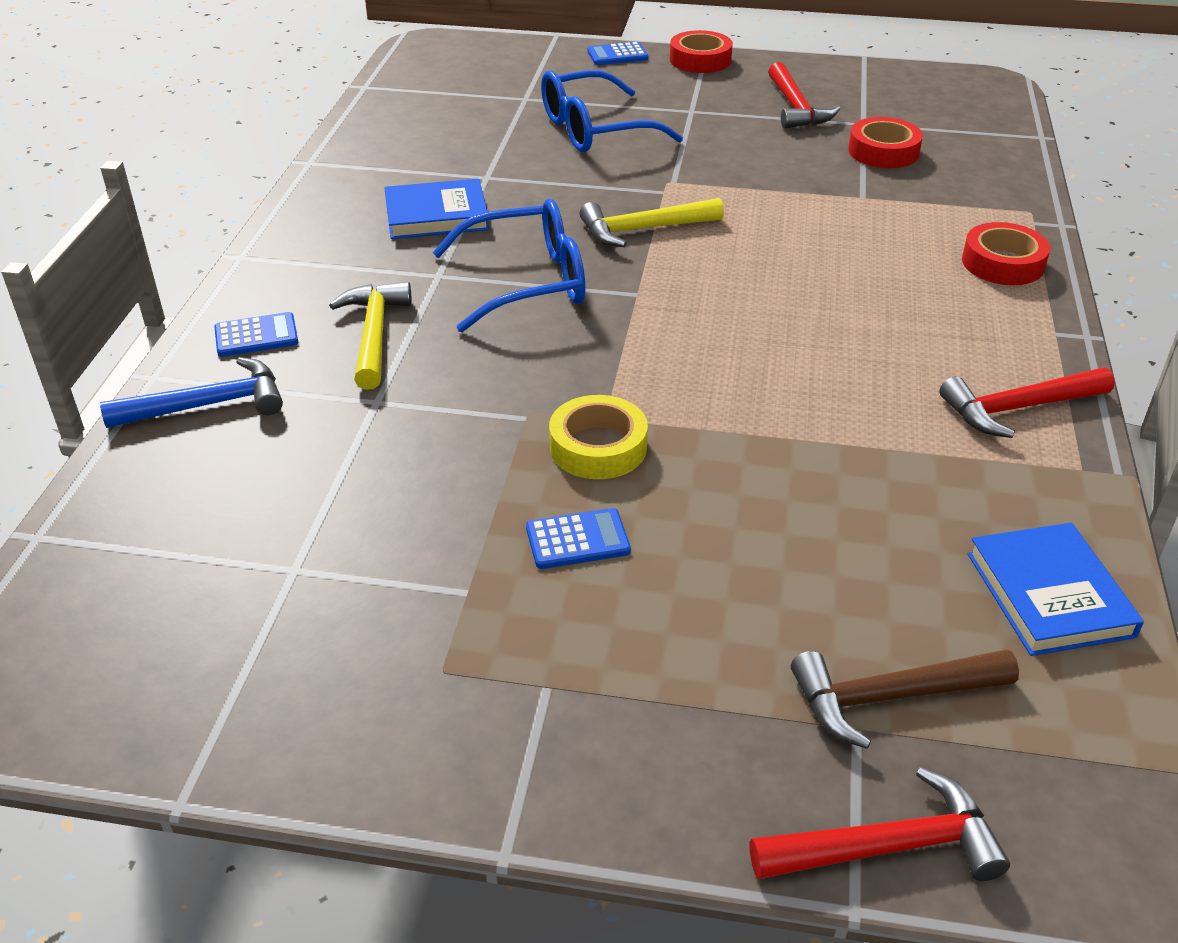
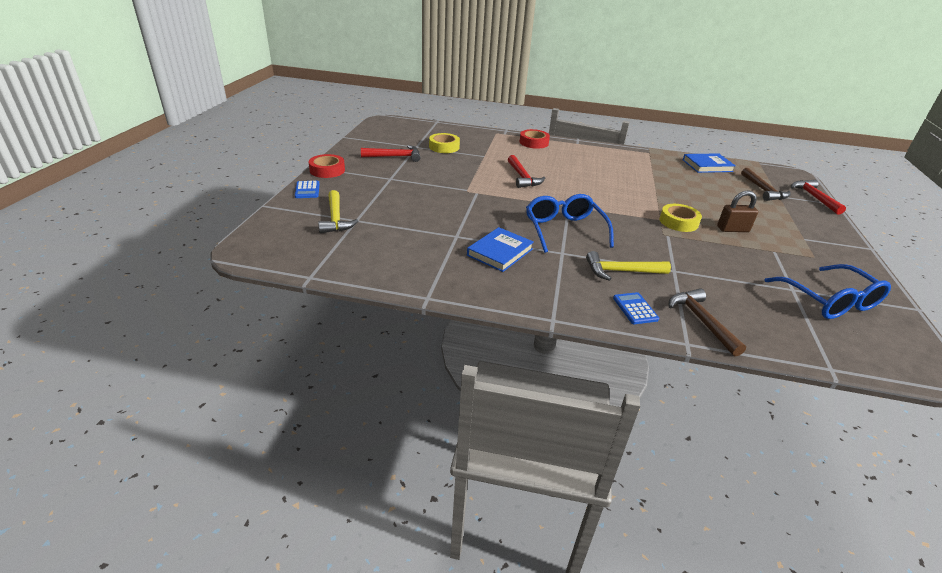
camera: 90 degrees left, 5 degrees down
blue hammer [100,357,283,428] -> brown hammer [669,288,746,356]
blue book [384,179,489,239] -> blue book turned 45 degrees clockwise [467,227,534,272]
blue calculator [526,508,631,569] -> brown padlock [717,190,758,232]
blue glasses [541,70,683,152] -> blue glasses moved to [764,264,891,319]
yellow hammer [580,198,724,247] -> yellow hammer moved to [318,190,358,233]
red tape [848,117,923,168] -> yellow tape [429,133,460,153]
red hammer [939,367,1114,438] -> red hammer moved to [508,155,545,188]

